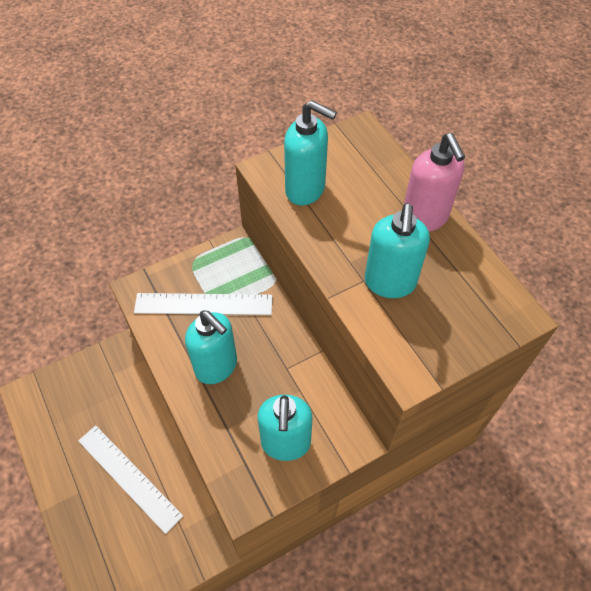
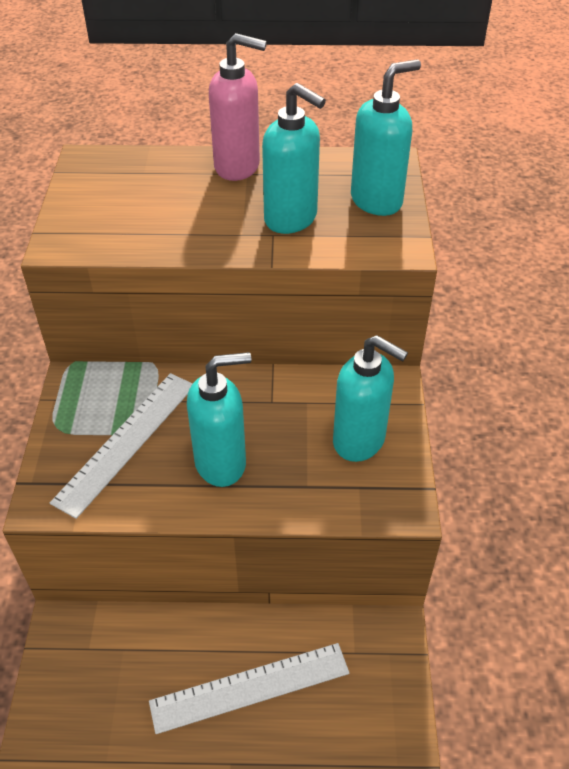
camera: 60 degrees left, 10 degrees down
turquoise soap dispenser [284,100,337,206] -> turquoise soap dispenser moved to [351,60,421,216]

